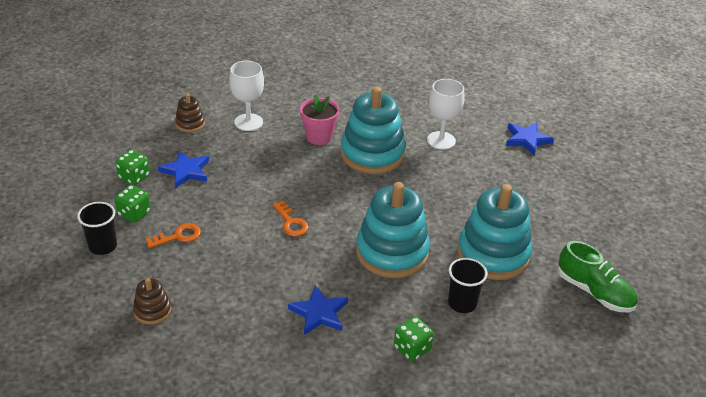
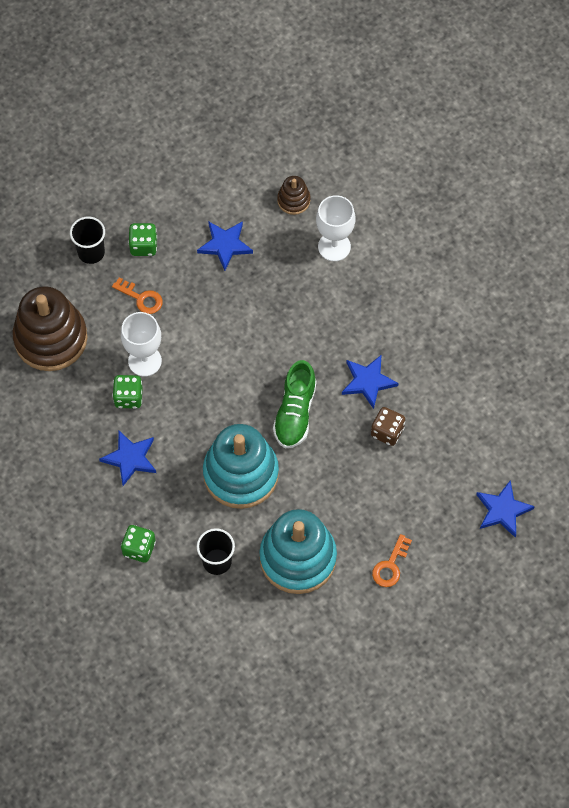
camera: 60 degrees right, 25 degrees up
green dice [115,150,150,185] -> green dice moved to [112,375,143,409]
brown stacking toy [133,278,171,325] -> brown stacking toy [12,286,88,371], size x2.15
orange key [272,201,309,236] -> orange key moved to [372,534,412,587]
pink flower pot [300,94,340,145] -> none
turquoise stacking toy [340,87,406,174] -> blue star [342,355,399,409]
white goblet [427,79,464,150] -> white goblet moved to [121,312,162,376]
green shoe [558,241,638,312] -> green shoe moved to [273,360,317,449]
none -> brown dice [371,407,405,446]

